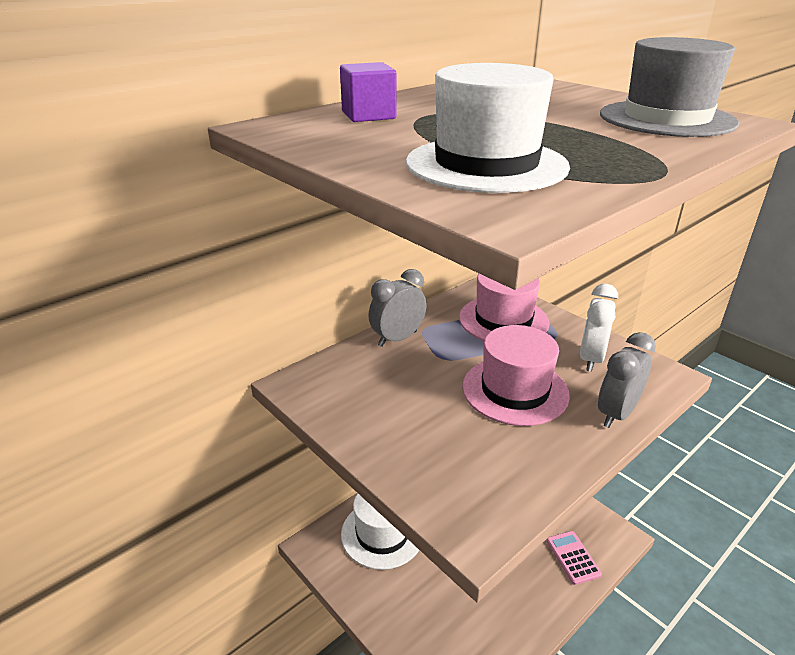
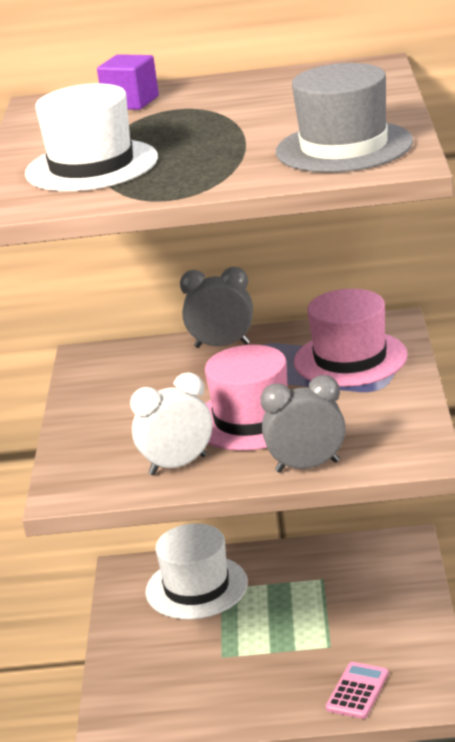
camera: 45 degrees right, 5 degrees down
white clock [580,284,618,372] -> white clock moved to [130,372,213,475]

